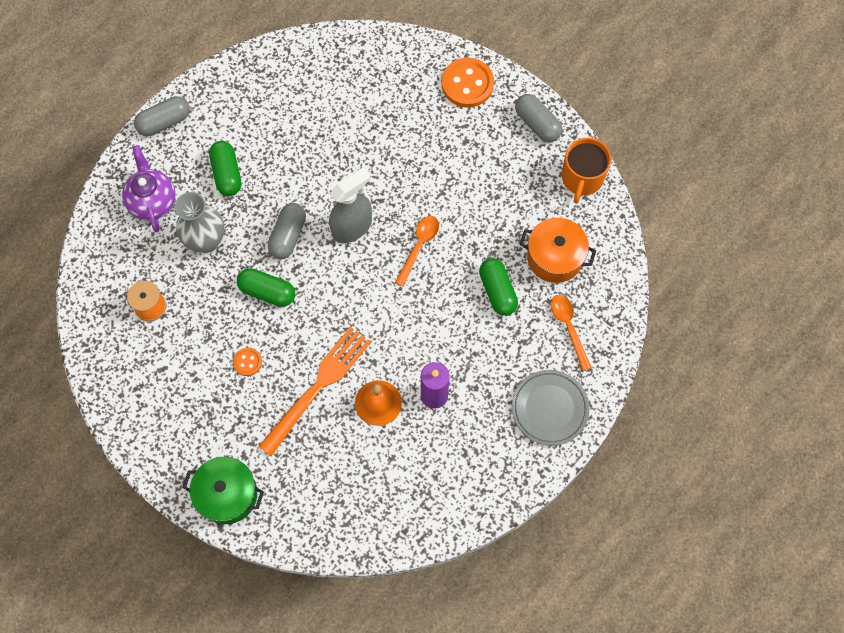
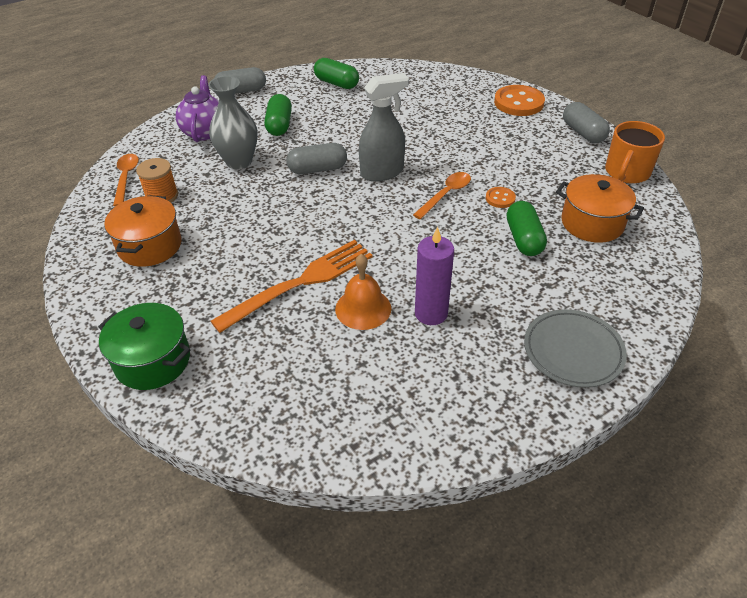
camera: 15 degrees right, 25 degrees down
orange button [233,348,262,376] -> orange button moved to [486,187,516,208]
green capsule [237,268,295,307] -> green capsule moved to [314,58,359,89]
grey capsule [268,203,306,259] -> grey capsule turned 45 degrees clockwise [286,143,347,174]
orange spoon [551,295,592,371] -> orange spoon moved to [113,154,139,207]
none -> orange pot [104,195,182,267]

